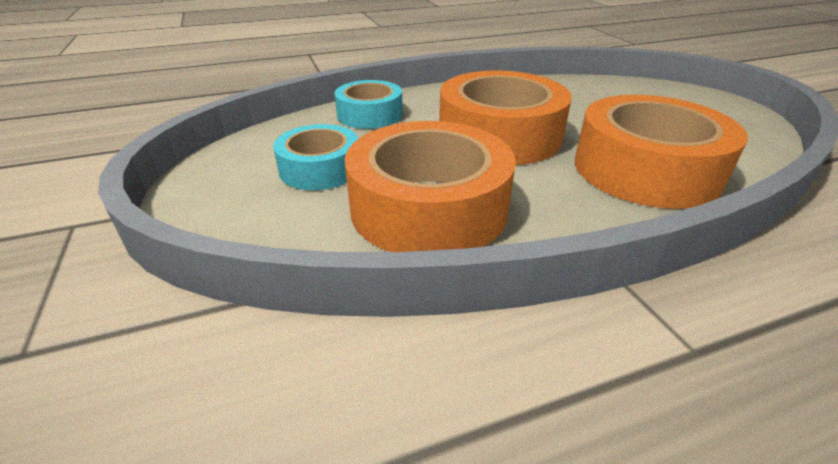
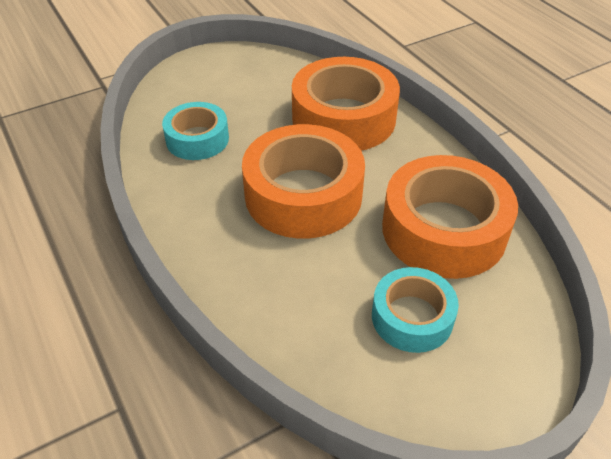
camera: 100 degrees left, 10 degrees up
turquoise tape [334,80,403,129] -> turquoise tape moved to [162,102,229,160]

